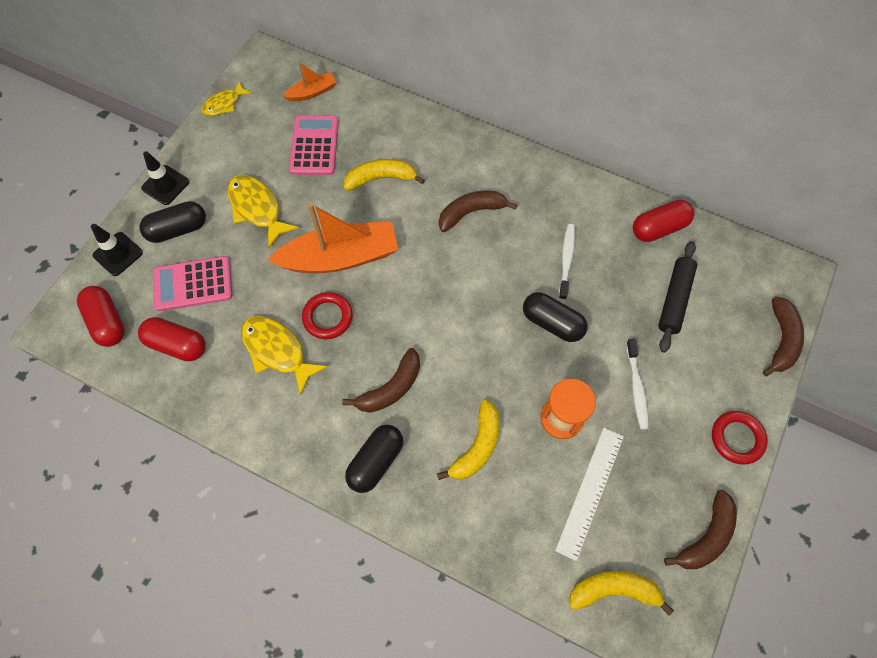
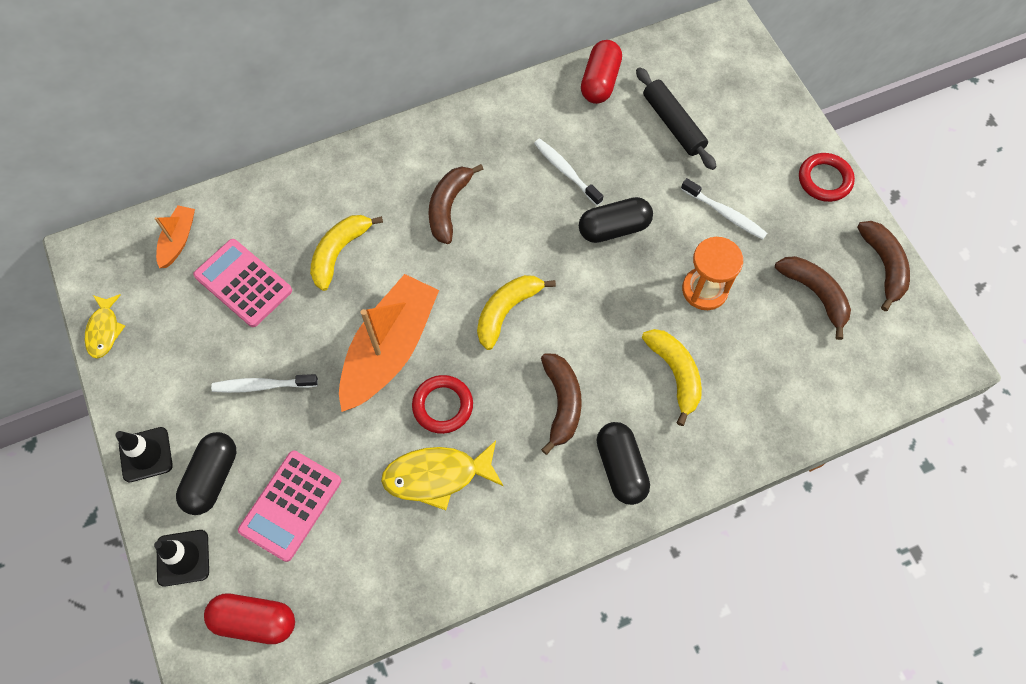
camera: 50 degrees left, 0 degrees up
red capsule [138,317,206,361] -> none
yellow fish [227,175,299,248] -> white toothbrush [211,374,318,393]
white ruler [555,428,624,561] -> none
yellow banana [569,571,674,616] -> yellow banana moved to [477,275,556,350]
brown banana [763,296,804,376] -> brown banana moved to [775,256,851,340]

